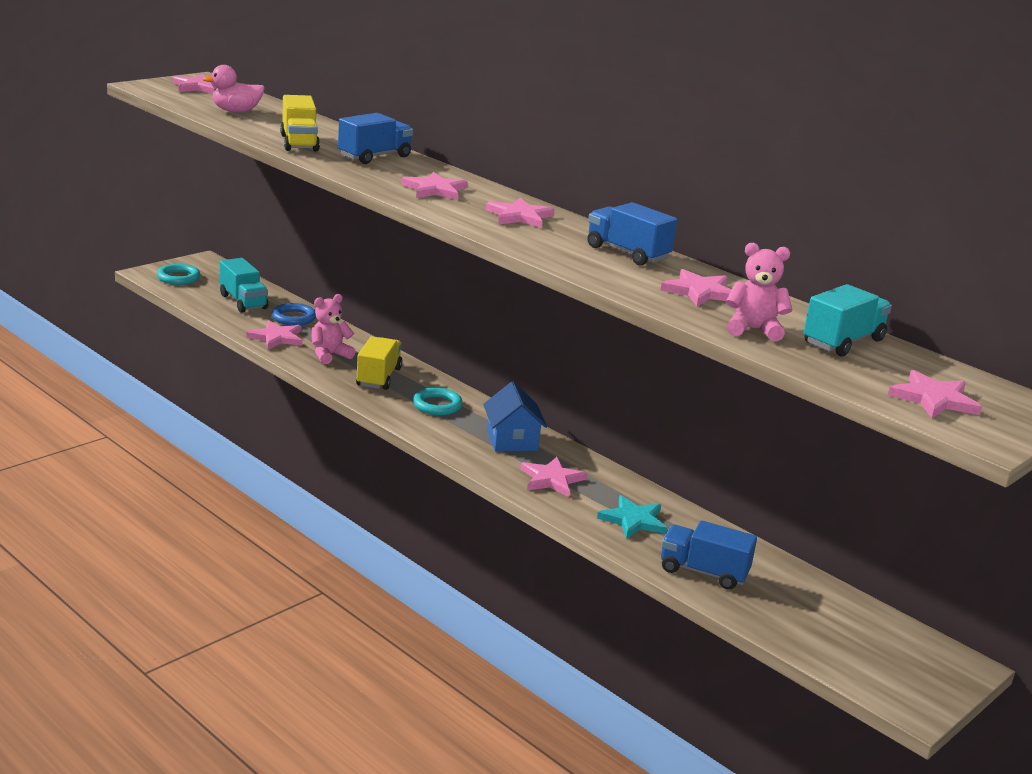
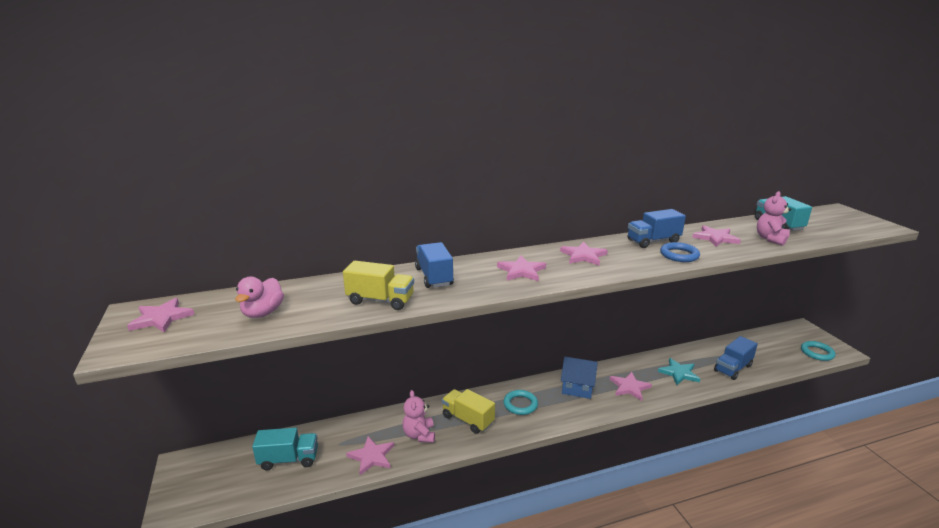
camera: 60 degrees left, 0 degrees up
turquoise ring [157,264,200,285] -> turquoise ring moved to [801,341,836,361]
blue ring [272,303,316,326] -> blue ring moved to [660,242,700,262]
pink star [888,370,982,418] -> none

